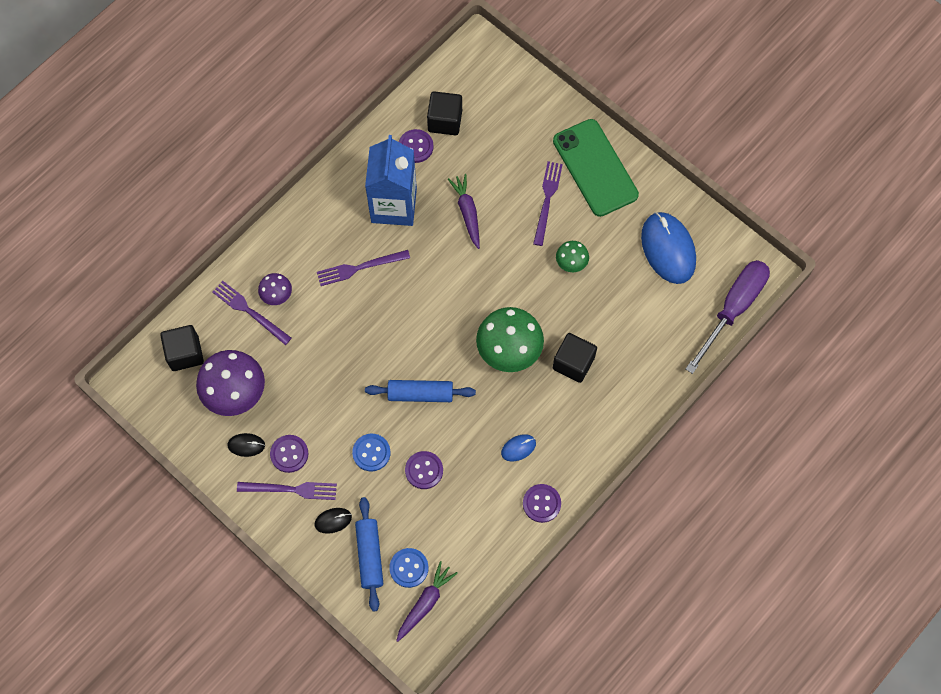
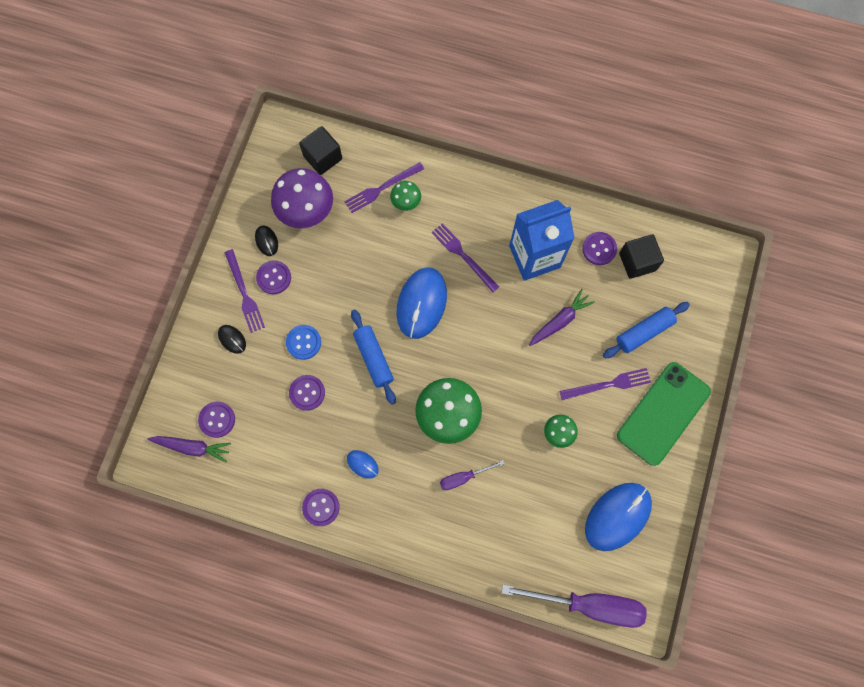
camera: 65 degrees right, 5 degrees up
purple fork [212,281,292,345] -> purple fork turned 135 degrees counterclockwise [344,162,424,213]
purple mushroom [258,273,292,305] -> green mushroom [390,181,421,211]
blue rolling pin [355,497,383,612] -> blue rolling pin moved to [603,302,690,358]
blue button [389,548,429,588] -> purple button [198,402,235,438]
black cube [553,333,597,383] -> purple screwdriver [440,460,504,490]
none -> blue mouse [396,267,447,339]

